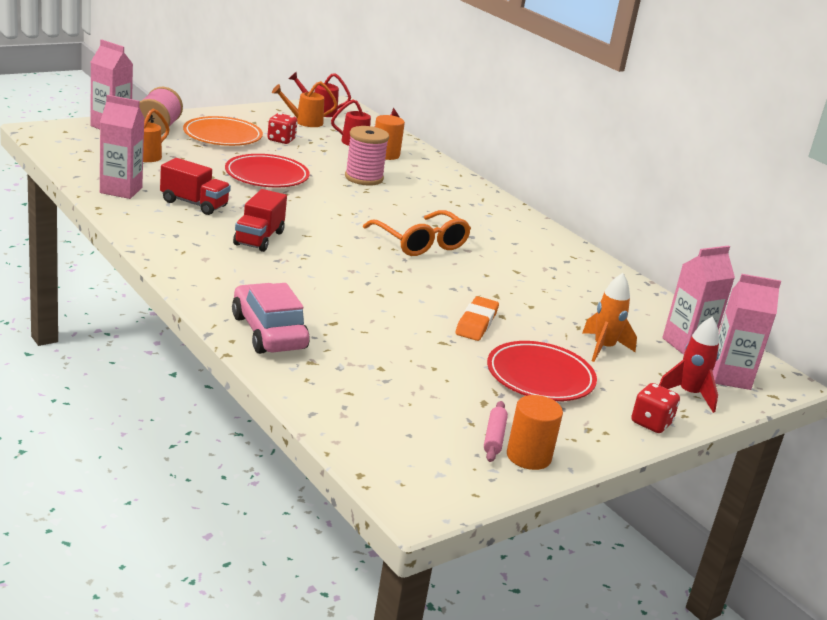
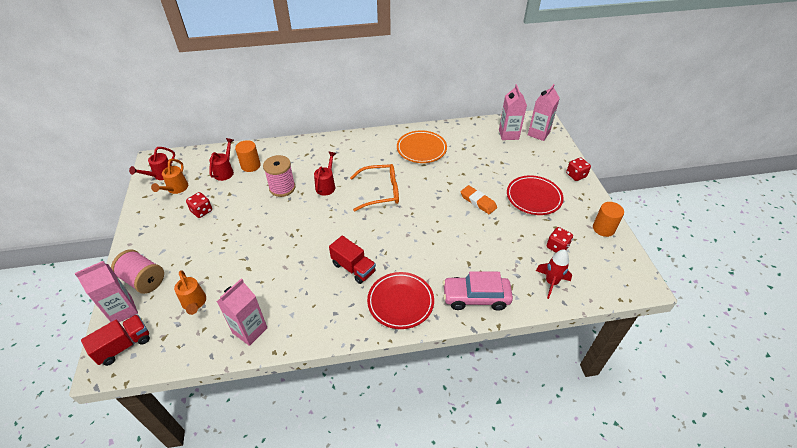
camera: 60 degrees left, 20 degrees up
red truck [160,158,231,215] -> red truck moved to [81,314,150,366]
orange plate [183,116,263,146] -> orange plate moved to [397,130,447,163]
red plate [225,154,310,187] -> red plate moved to [367,272,434,329]
pink rolling pin [484,401,508,462] -> none
orange rocket [582,273,637,362] -> none
red rocket [659,316,719,413] -> red rocket moved to [536,250,572,299]
none -> red watering can [314,152,336,195]
none -> red dice [547,227,573,252]

